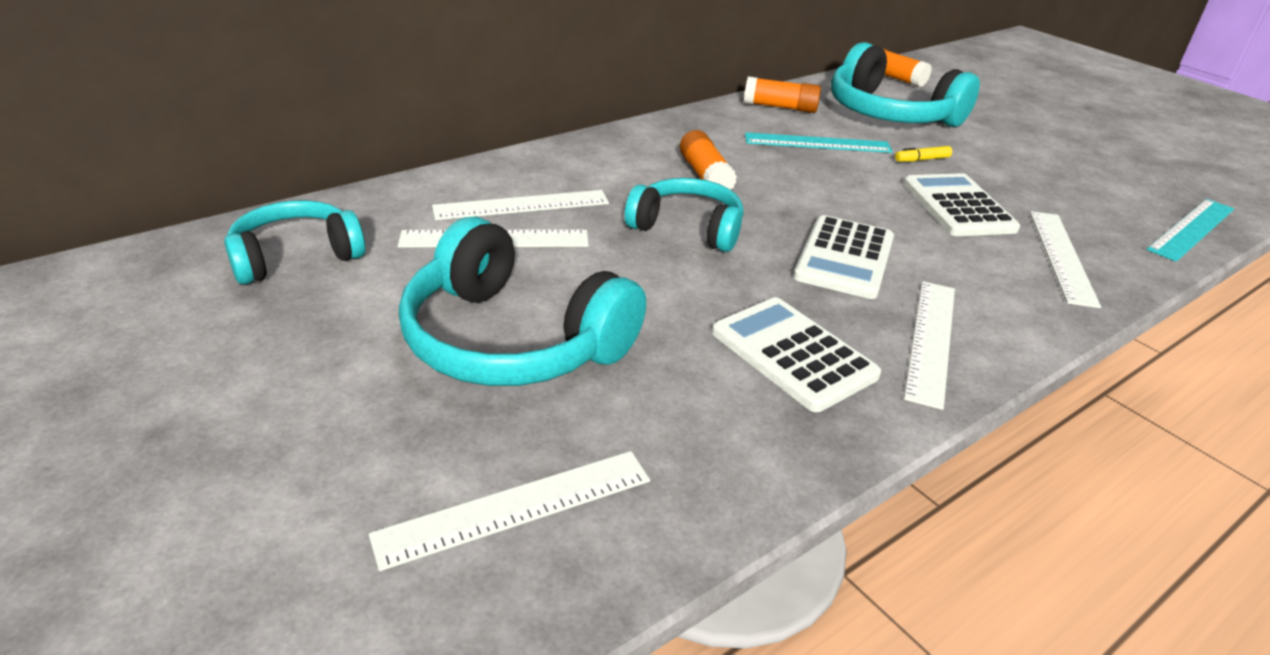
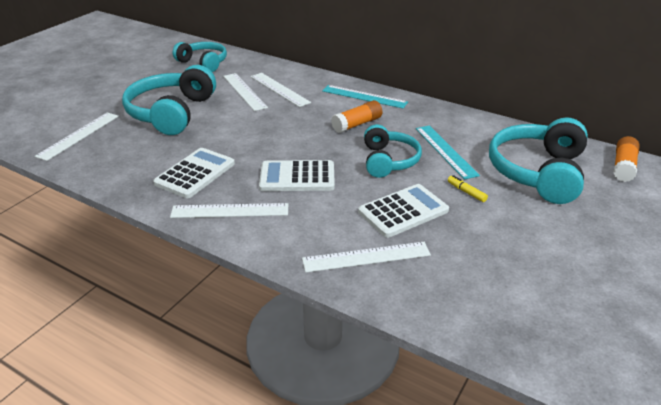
camera: 70 degrees right, 0 degrees up
white ruler [369,451,650,571] -> white ruler turned 75 degrees clockwise [35,112,119,161]
turquoise headphones [625,178,744,252] -> turquoise headphones moved to [364,124,422,178]
orange glue stick [744,76,821,113] -> none
turquoise ruler [1147,199,1234,262] -> turquoise ruler moved to [322,85,408,108]

